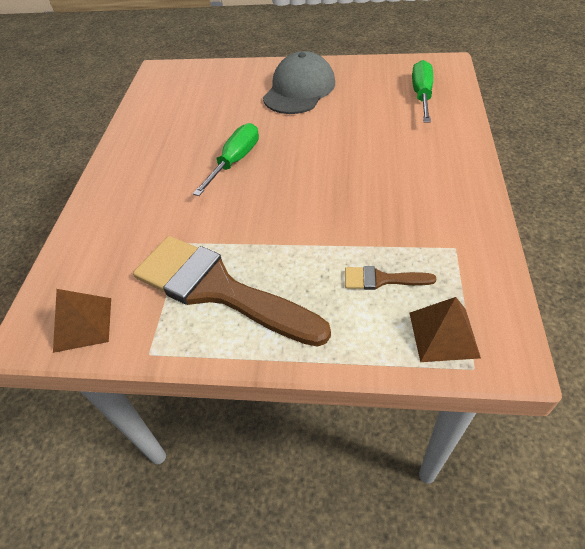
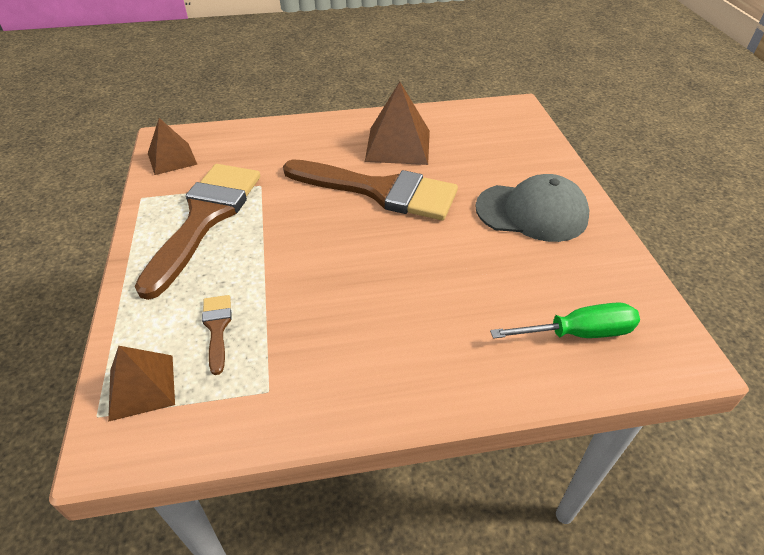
camera: 70 degrees right, 5 degrees down
green screwdriver [193,123,259,196] -> brown brush [283,159,458,220]
none -> brown pyramid [365,82,430,165]

